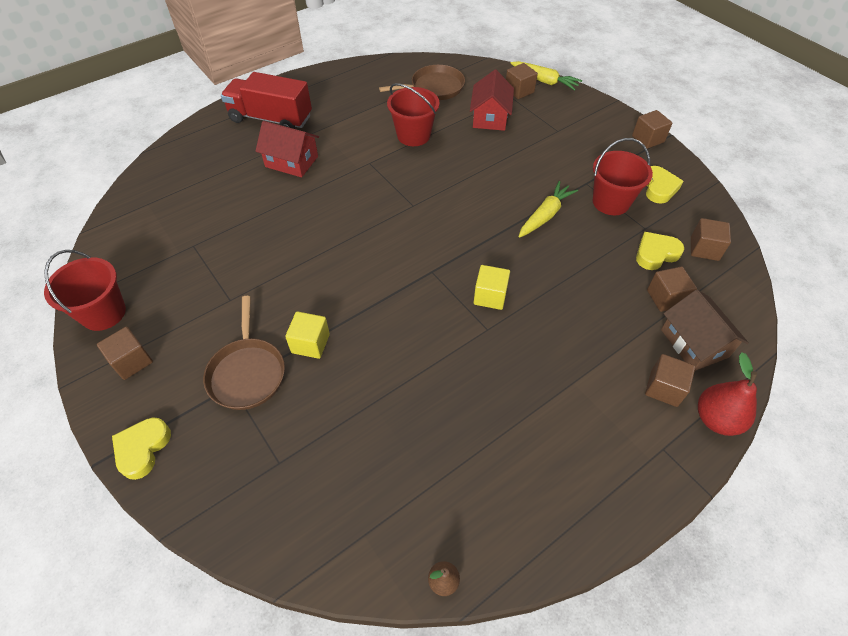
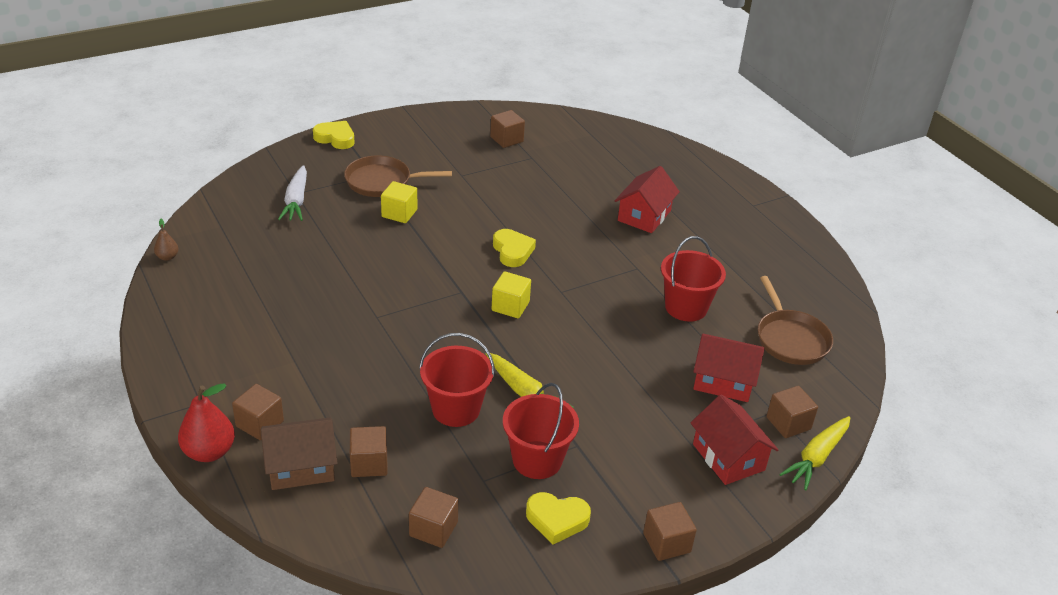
camera: 95 degrees right, 15 degrees down
red bucket [44,250,126,331] -> red bucket moved to [419,333,495,427]
brown cube [97,327,153,380] -> brown cube moved to [490,110,525,148]
red truck [221,72,312,129] -> none
yellow cube [474,265,510,310] -> yellow cube moved to [492,271,531,318]
yellow heart [636,232,684,270] -> yellow heart moved to [493,229,536,267]
none -> white carrot [278,165,307,221]
none -> red house [691,394,778,485]

